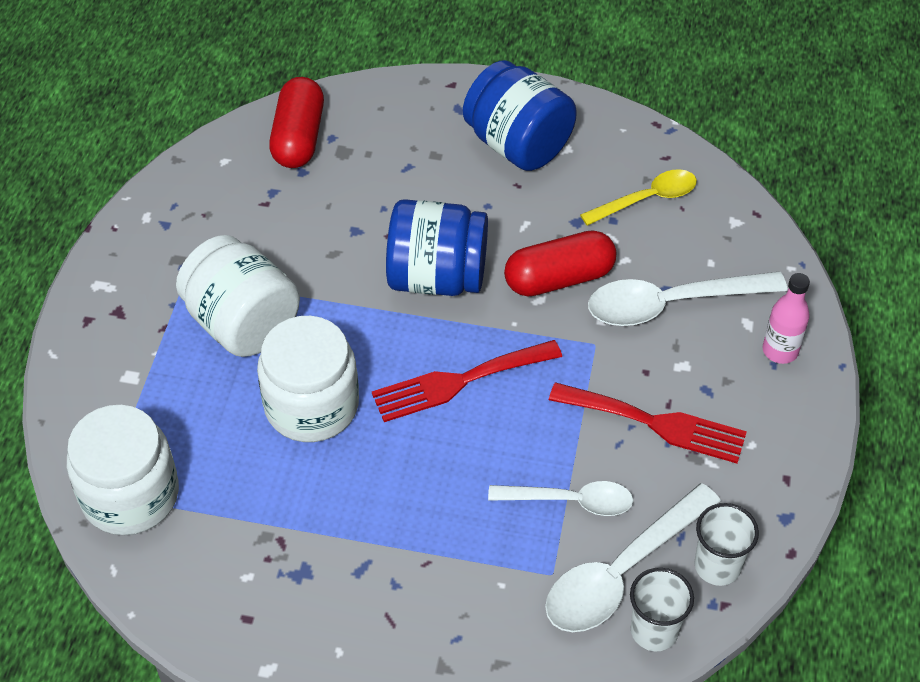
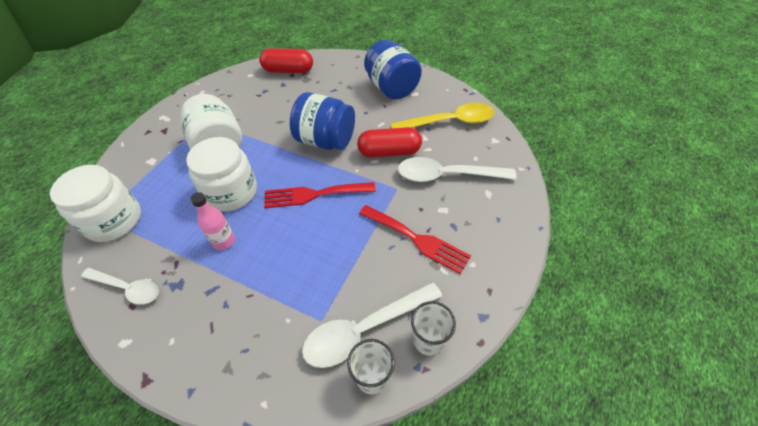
camera: 15 degrees right, 0 degrees up
red capsule [269,77,324,168] -> red capsule turned 75 degrees clockwise [259,48,313,73]
white spoon [488,481,633,516] -> white spoon moved to [81,268,159,305]
yellow spoon [580,169,697,226] -> yellow spoon [390,103,495,128], size x1.55
pink bottle [763,273,810,364] -> pink bottle moved to [190,192,235,250]

